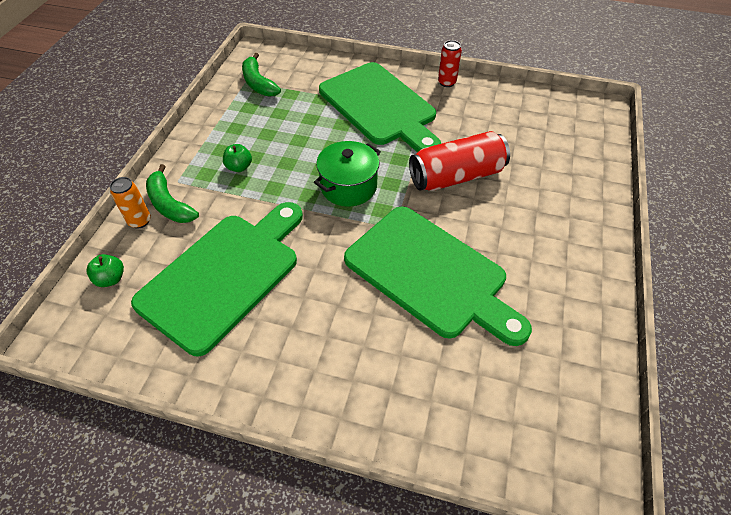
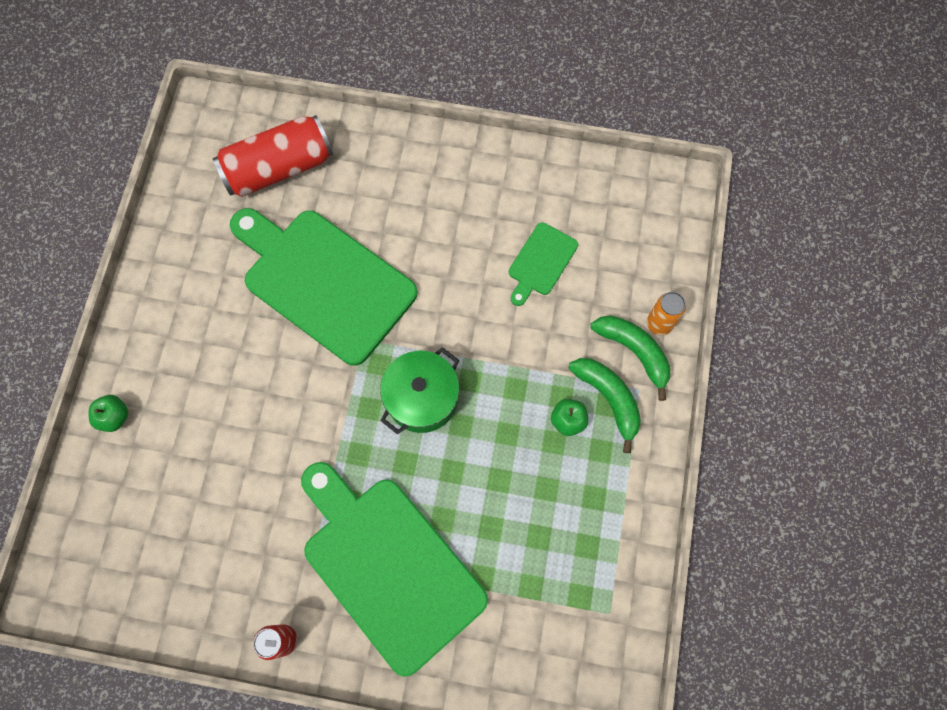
camera: 175 degrees right, 20 degrees up
green apple [87,254,124,287] -> green apple moved to [89,395,128,432]
green cutting board [131,202,303,356] -> green cutting board [509,222,578,306], size x0.45
green banana [242,53,281,97] -> green banana moved to [569,358,641,453]
red can [409,131,510,191] -> red can moved to [213,115,333,197]

